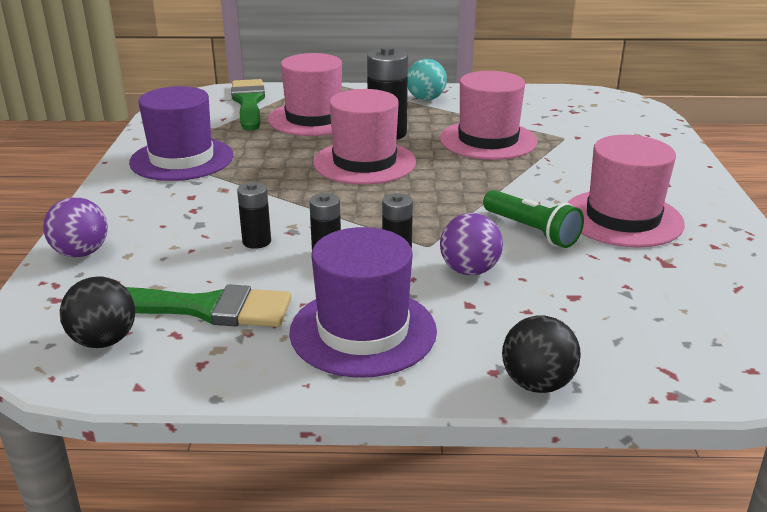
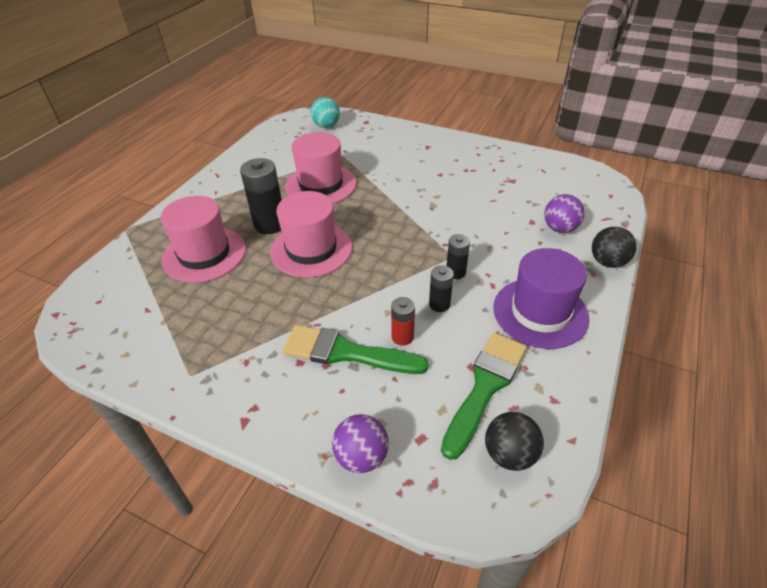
camera: 65 degrees left, 15 degrees up
purple hat [129,86,233,181] -> none
green brush [231,79,265,131] -> green brush moved to [283,325,429,374]
black battery [237,182,271,249] -> red battery [391,297,415,346]
turquoise ball [407,59,447,101] -> turquoise ball moved to [311,97,340,128]
purple ball [440,213,503,275] -> purple ball moved to [544,194,585,233]
green flashlight [483,190,584,248] -> none
pink hat [567,135,685,247] -> none

